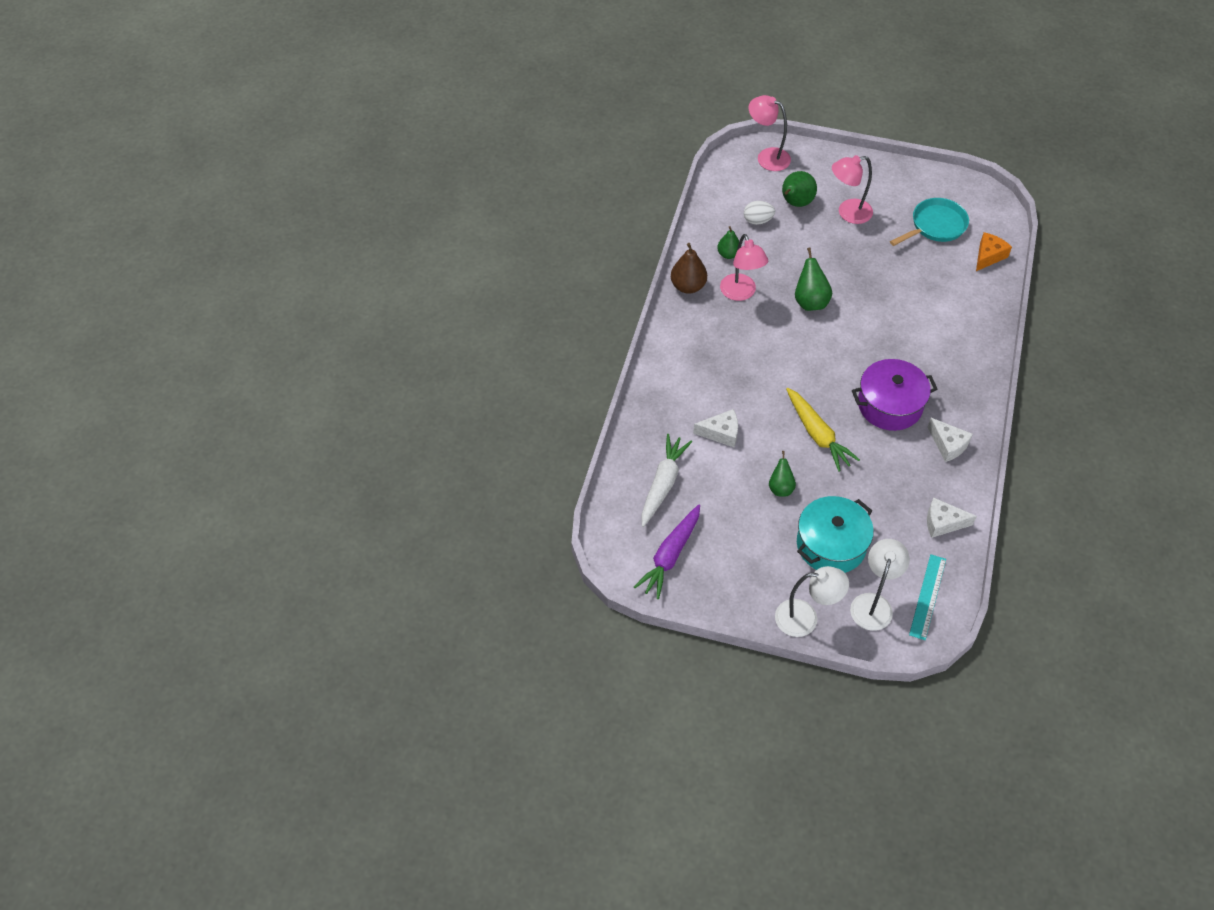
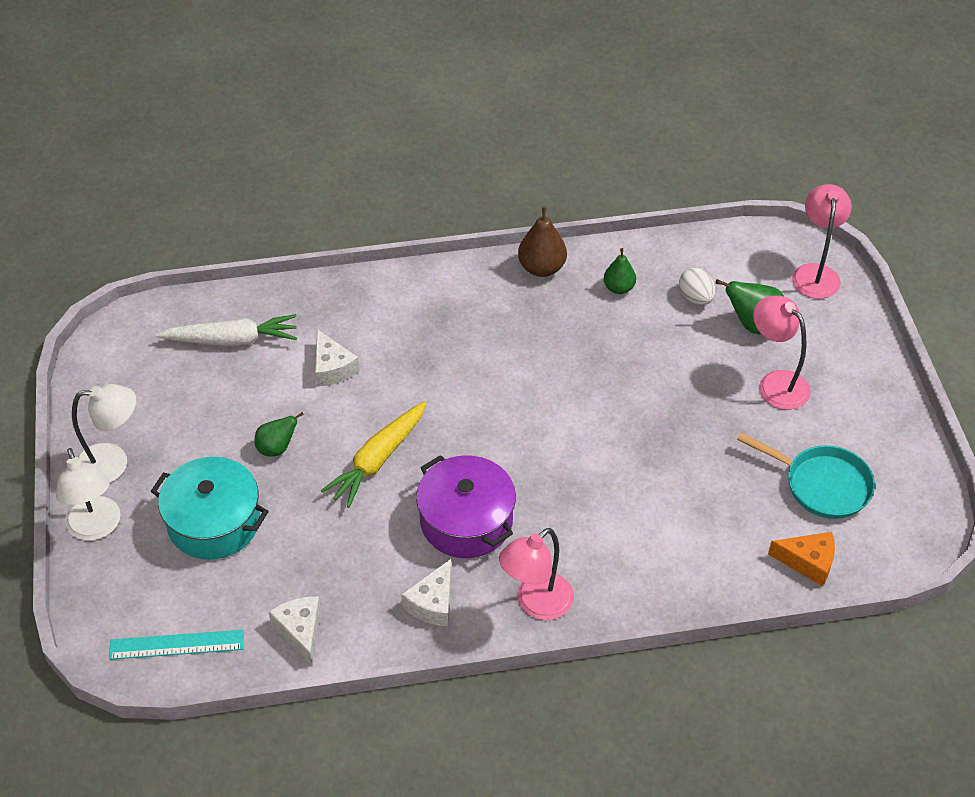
camera: 65 degrees right, 5 degrees down
purple carrot [634,504,700,599] -> none
pink lamp [720,234,768,301] -> pink lamp moved to [499,528,574,620]
green pear [795,247,832,311] -> none
white lamp [850,539,910,631] -> white lamp moved to [72,384,136,483]

